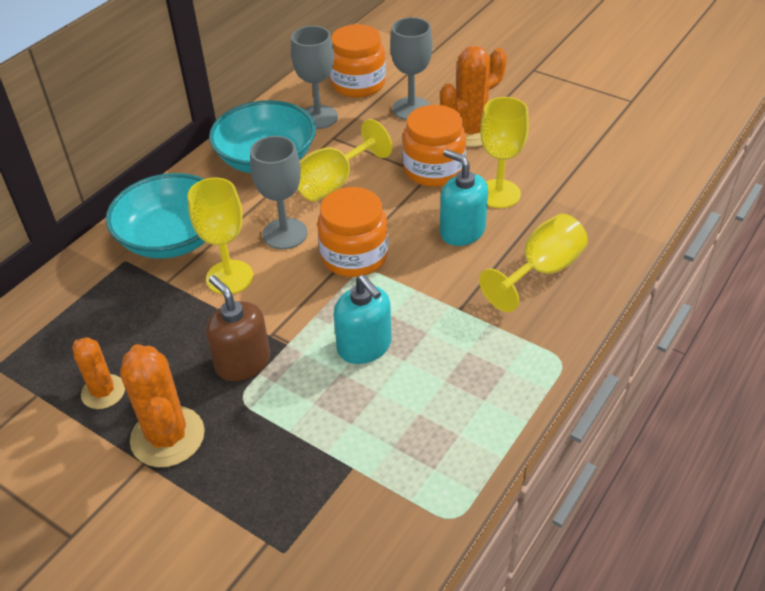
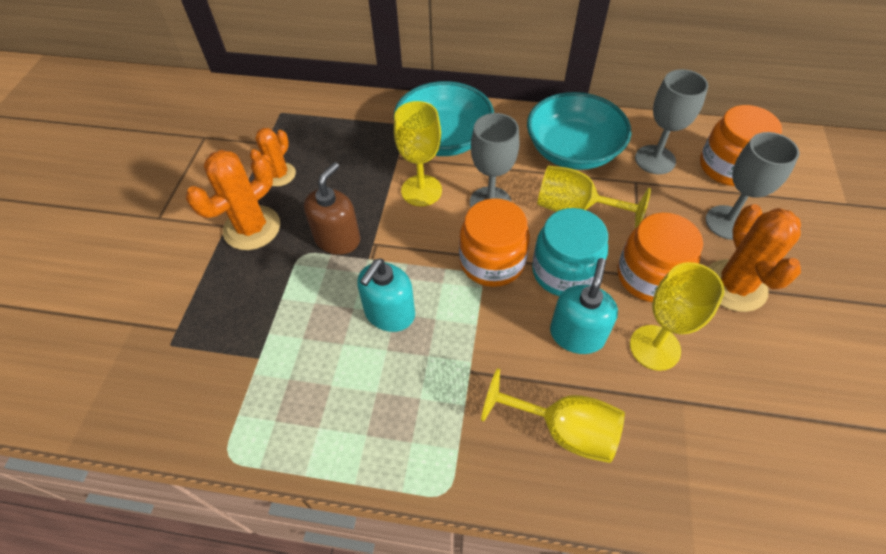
camera: 65 degrees right, 10 degrees up
orange cactus [440,46,507,147] -> orange cactus turned 60 degrees clockwise [708,204,801,312]
none -> turquoise jar [532,208,608,296]

